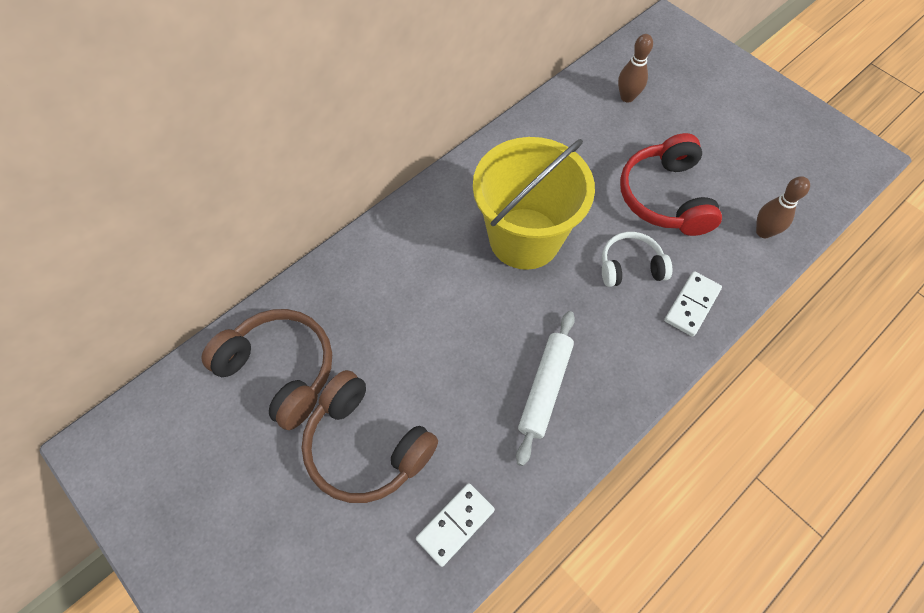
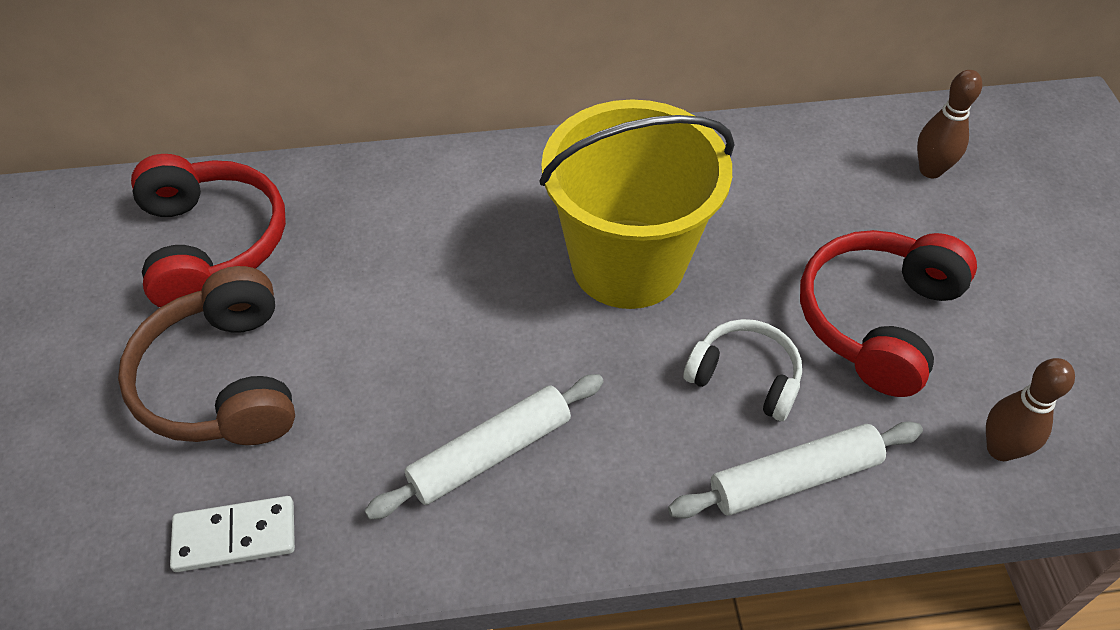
camera: 35 degrees right, 10 degrees down
brown headphones [201,309,332,430] -> red headphones [131,154,286,307]
white domino [664,271,722,337] -> white rolling pin [668,421,923,519]

